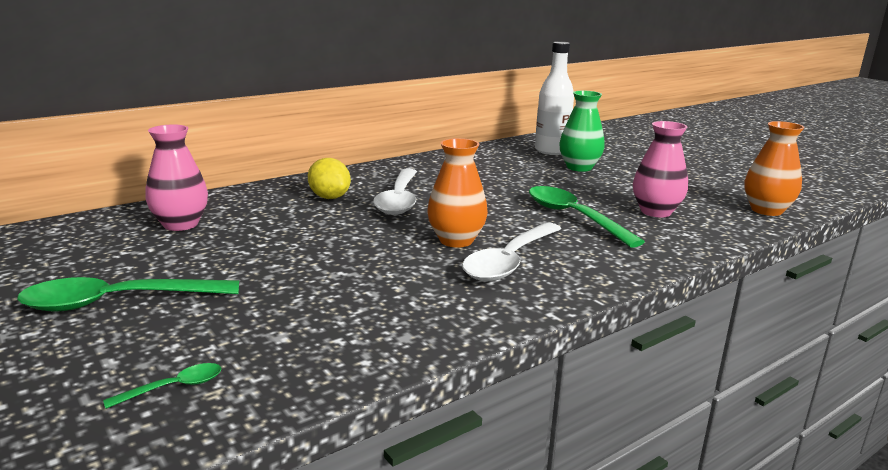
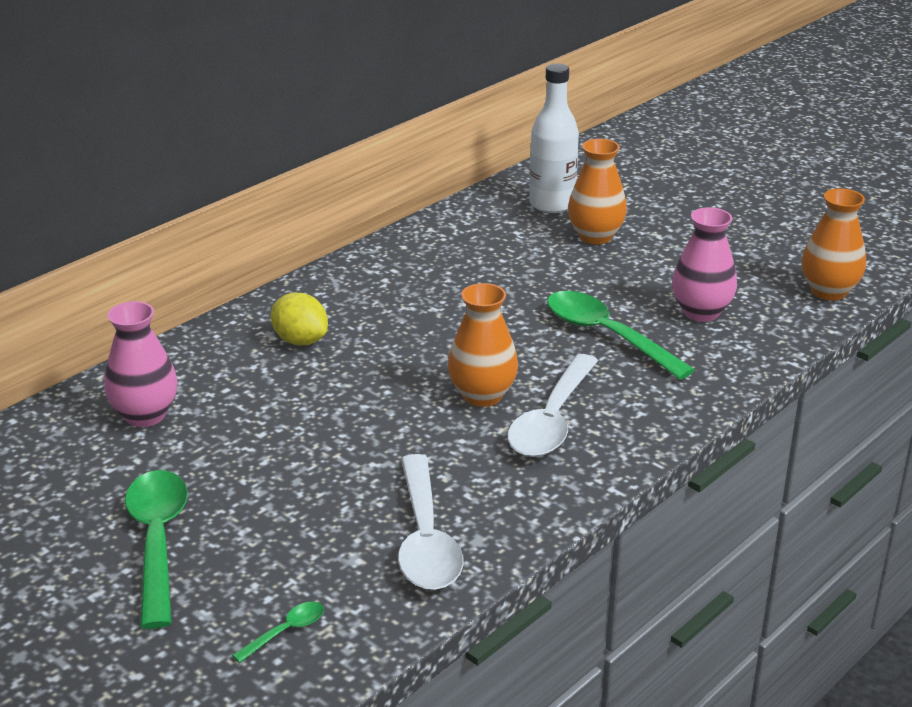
camera: 10 degrees left, 10 degrees up
green spoon [17,277,239,312] -> green spoon turned 105 degrees clockwise [125,470,188,629]
white spoon [373,168,417,215] -> white spoon moved to [398,454,463,590]
green vase [559,91,605,172] -> orange vase [568,139,627,244]

